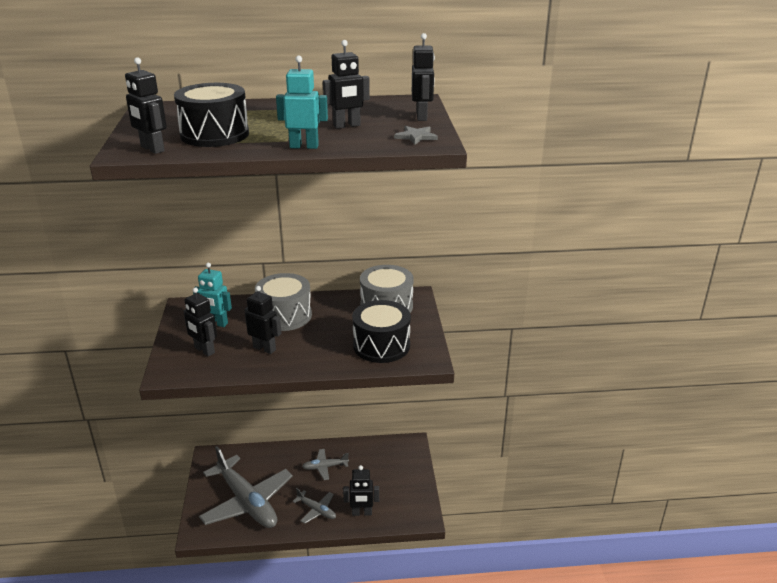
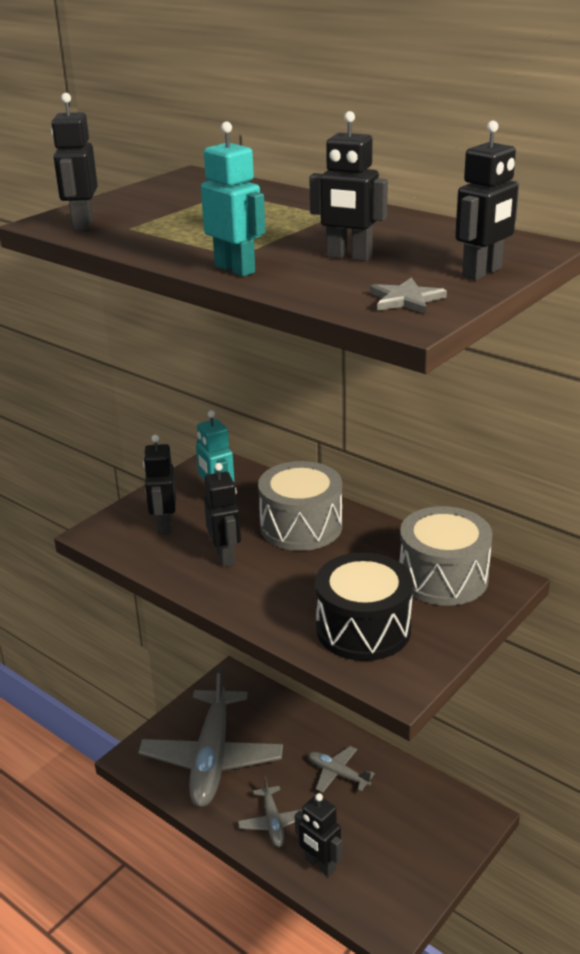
camera: 45 degrees right, 0 degrees up
black drum [174,83,249,147] -> none

